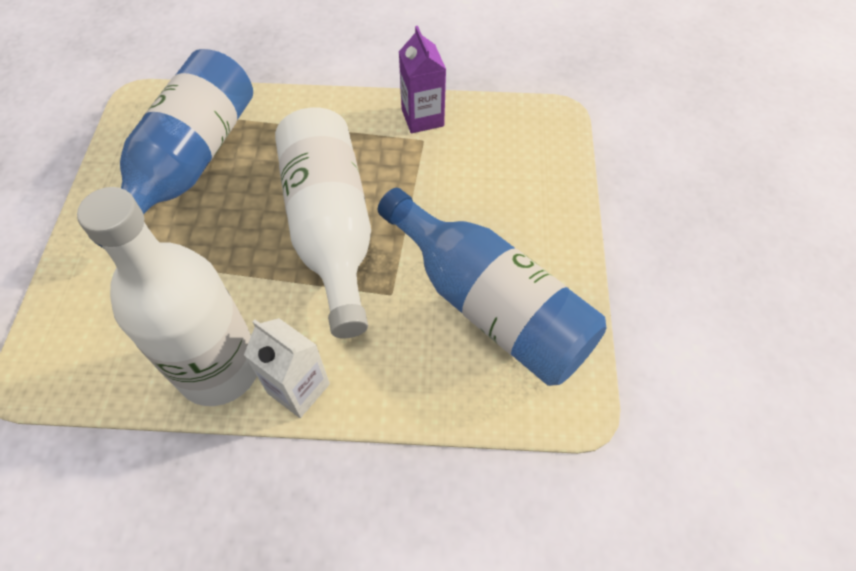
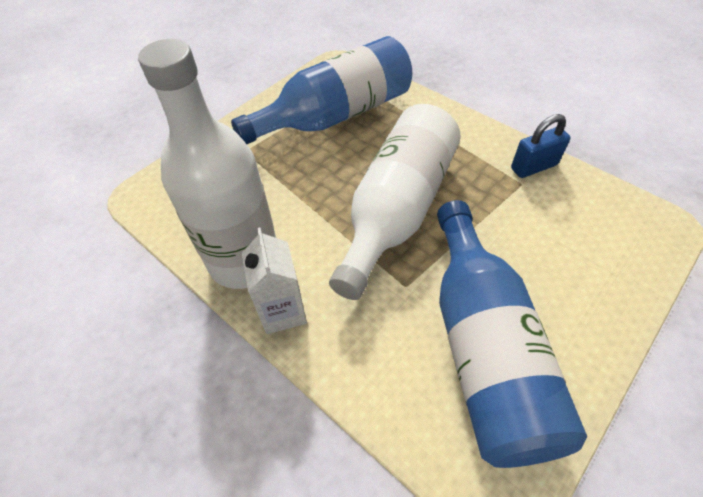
camera: 40 degrees right, 5 degrees down
purple carton [399,26,446,133] -> blue padlock [511,114,571,178]

